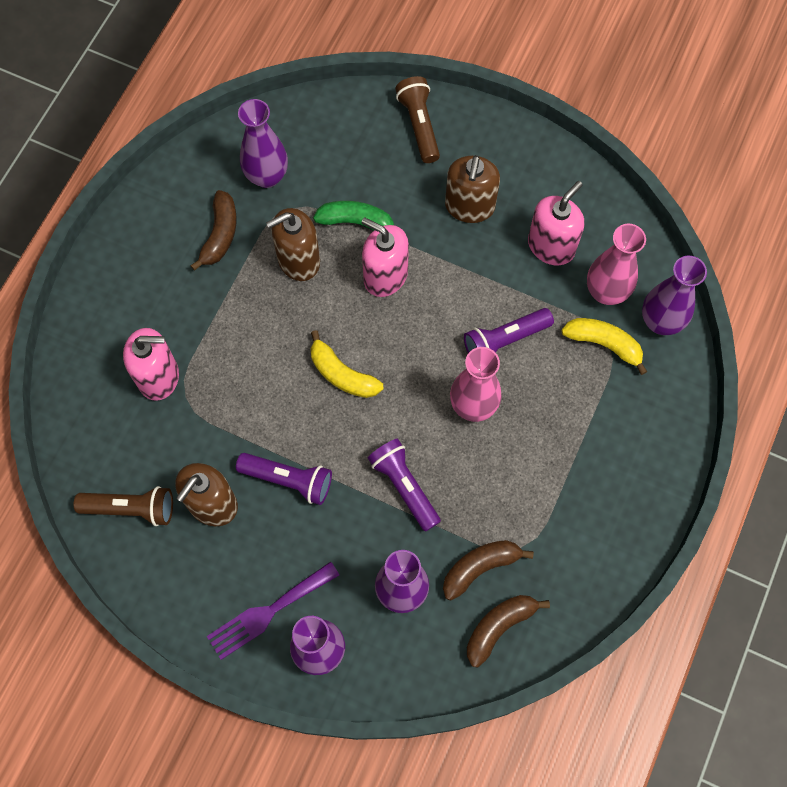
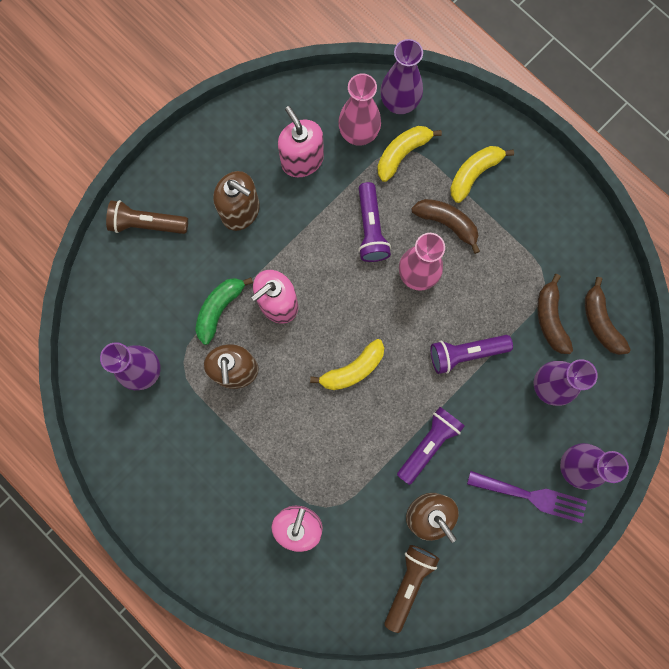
camera: 70 degrees left, 10 degrees up
brown banana [190,190,237,271] -> brown banana moved to [411,199,480,254]
purple fork [207,561,339,660] -> purple fork turned 60 degrees counterclockwise [467,471,587,523]
none -> yellow banana [450,146,514,203]

